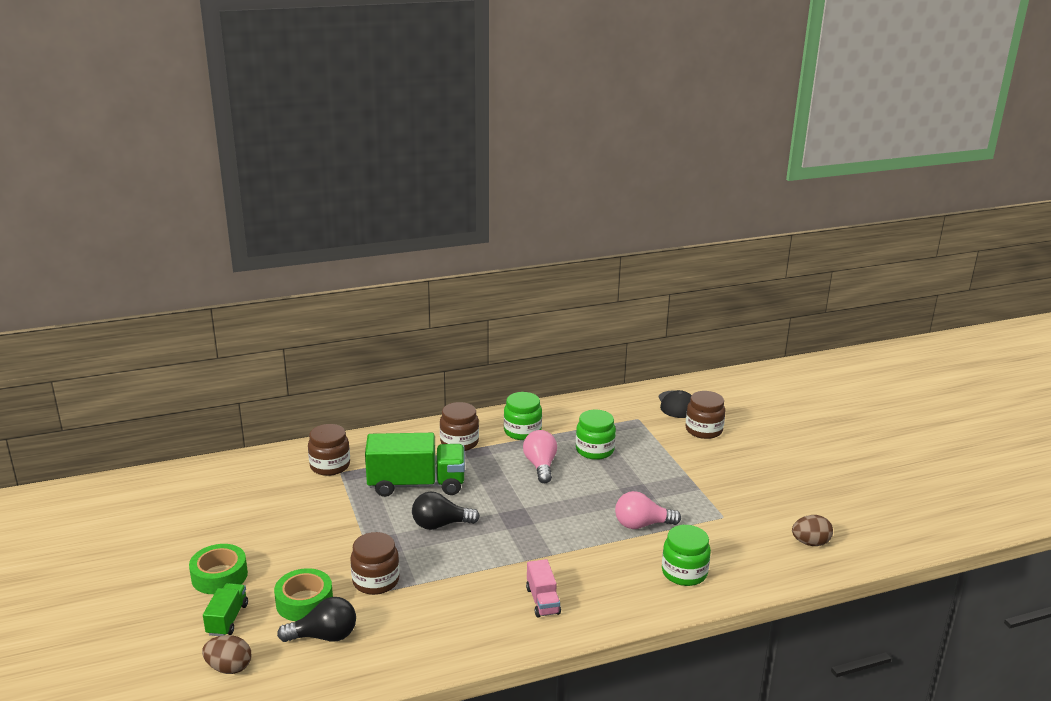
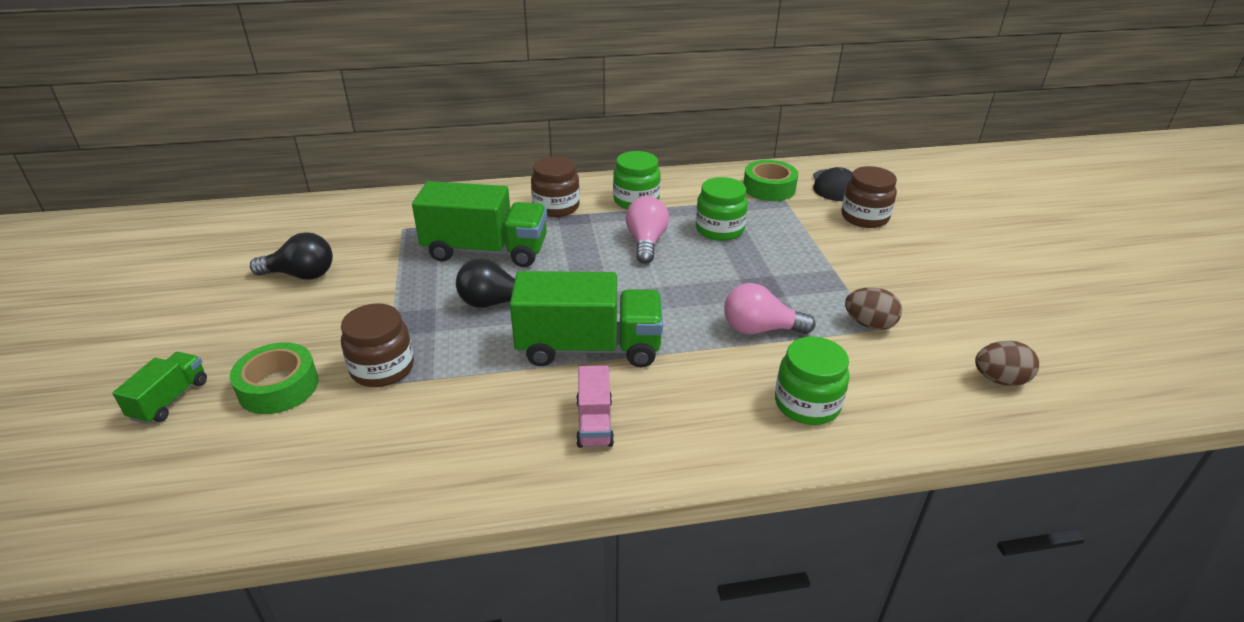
camera: 10 degrees right, 10 degrees up
green tape [189,544,248,594] -> green tape moved to [743,160,798,201]
brown egg [202,635,251,674] -> brown egg moved to [845,287,902,330]
black light bulb [277,597,356,642] -> black light bulb moved to [250,232,333,280]
brown jar [308,424,350,476] -> none
none -> green truck [510,271,663,367]

